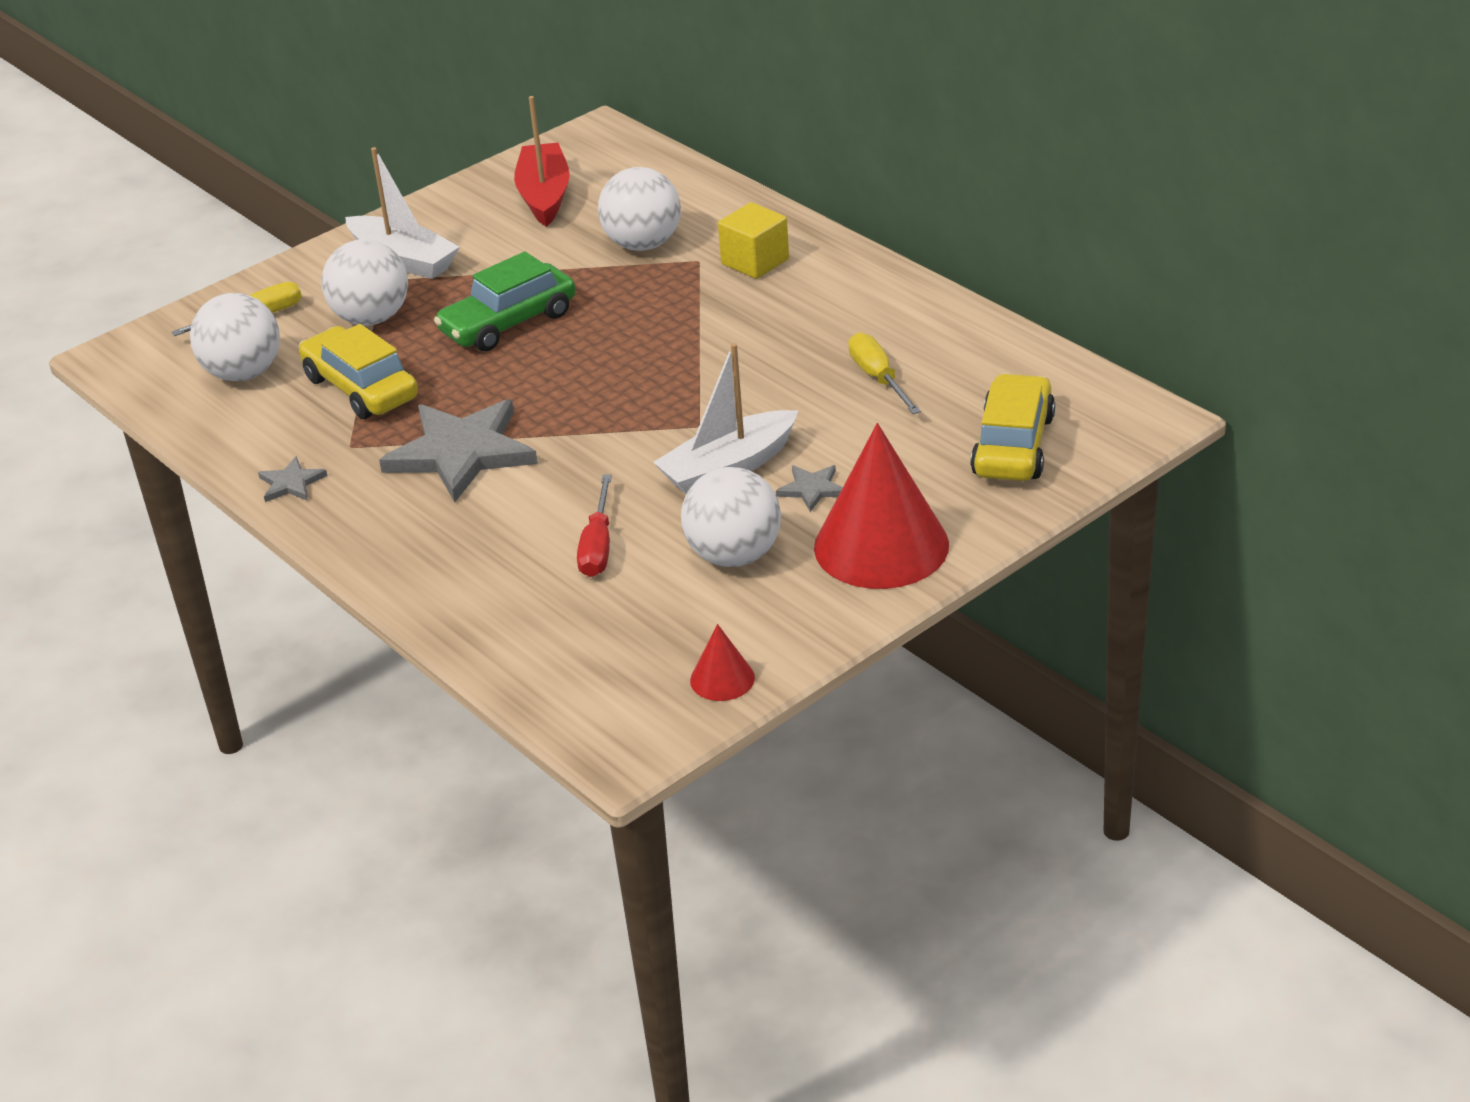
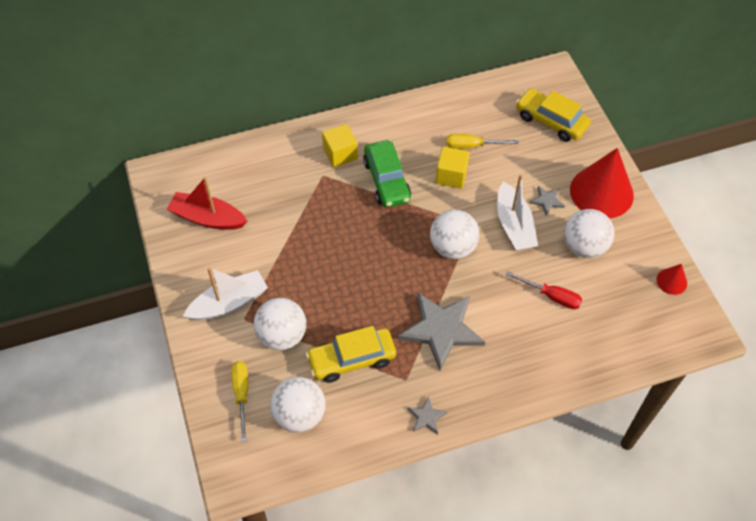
camera: 70 degrees left, 20 degrees up
green car [434,252,575,351] -> green car moved to [363,140,411,208]
white ball [598,167,681,251] -> white ball moved to [430,210,479,259]
none -> yellow cube [436,147,470,189]

